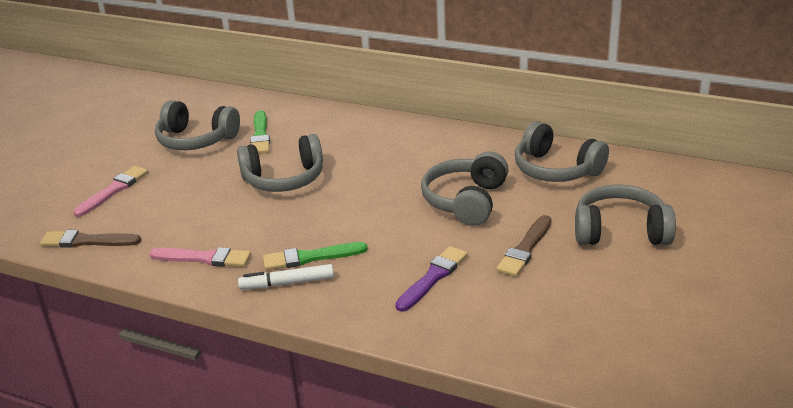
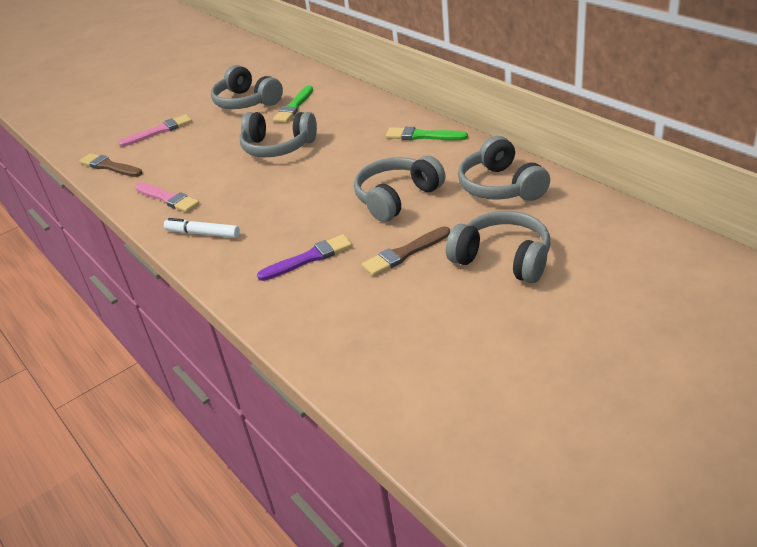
camera: 30 degrees right, 5 degrees up
green brush [263,242,368,270] -> green brush moved to [386,127,468,140]

